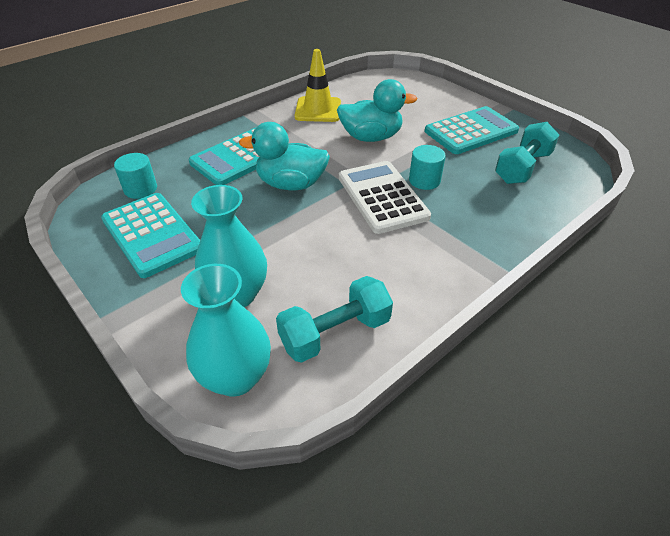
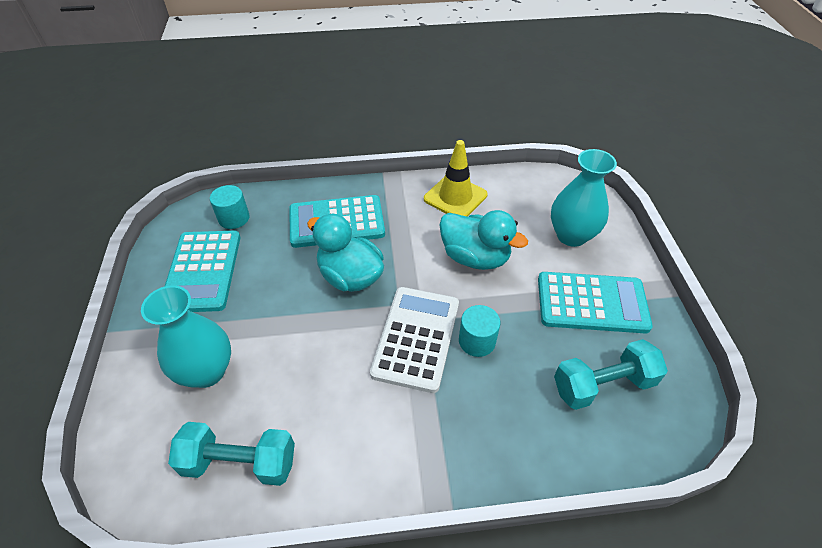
camera: 35 degrees right, 5 degrees up
turquoise vase [181,264,271,397] -> turquoise vase moved to [551,149,617,247]

